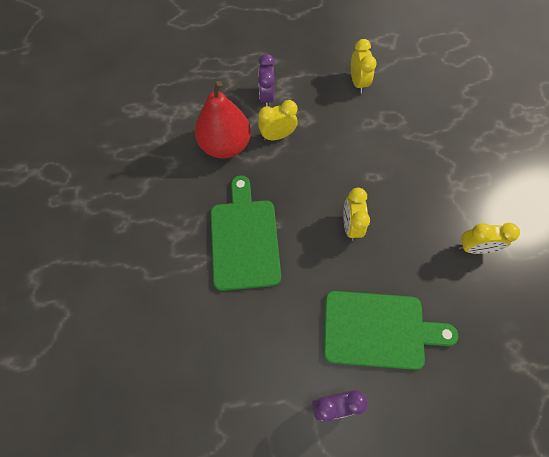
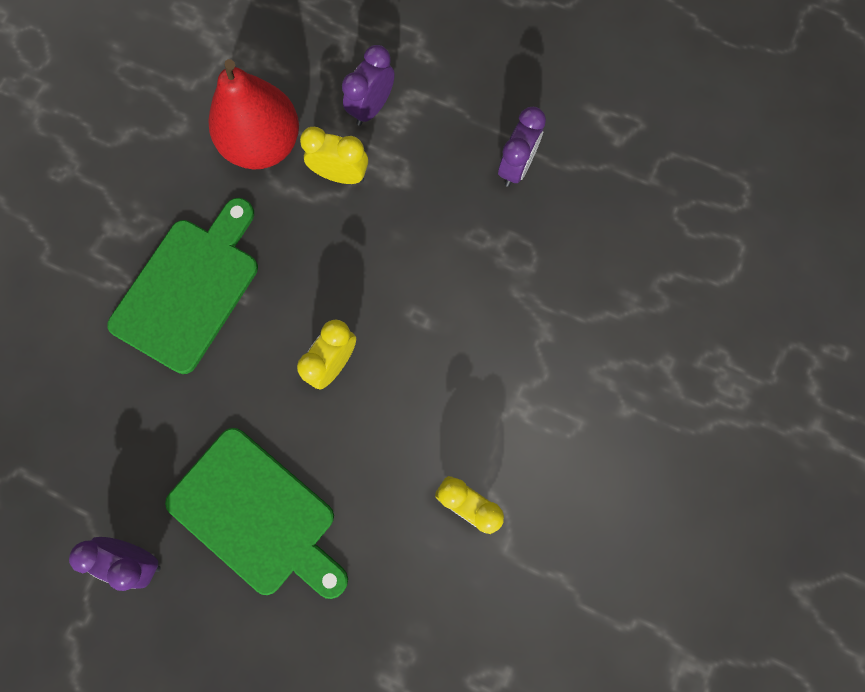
camera: 35 degrees right, 10 degrees up
yellow clock [351,39,377,93] -> purple clock [498,107,546,187]

